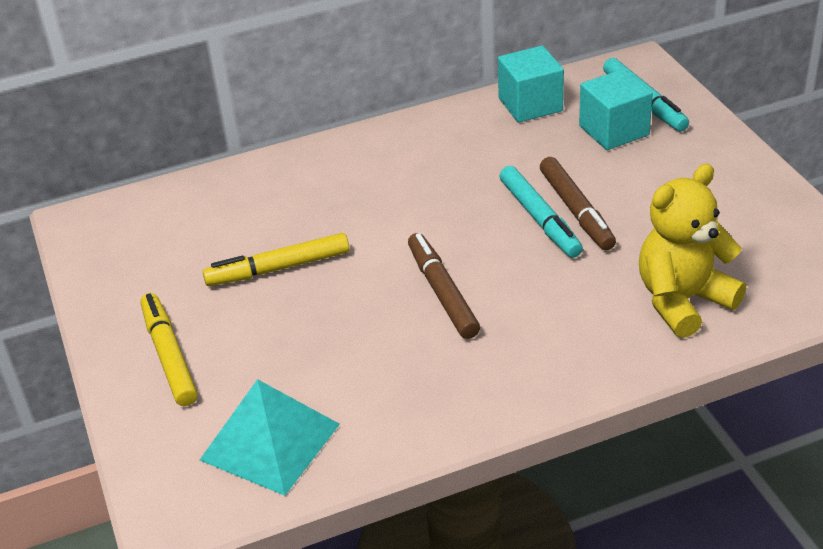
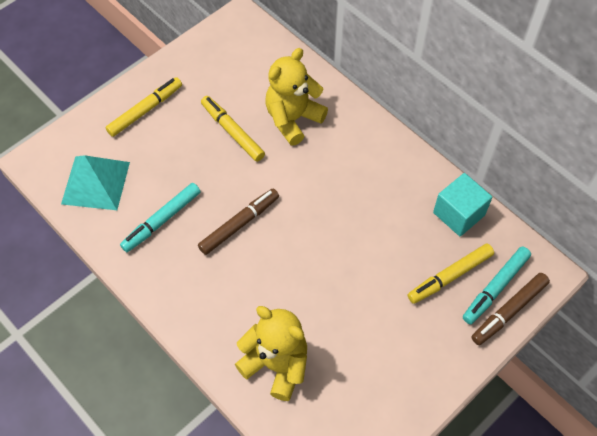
camera: 65 degrees right, 20 degrees up
turquoise marker [500,166,583,258] -> turquoise marker moved to [120,183,201,252]
brown marker [540,157,616,251] -> brown marker moved to [471,273,550,345]
turquoise cube [579,69,653,150] -> yellow marker [408,243,494,304]
none -> yellow teddy bear [265,48,328,146]

